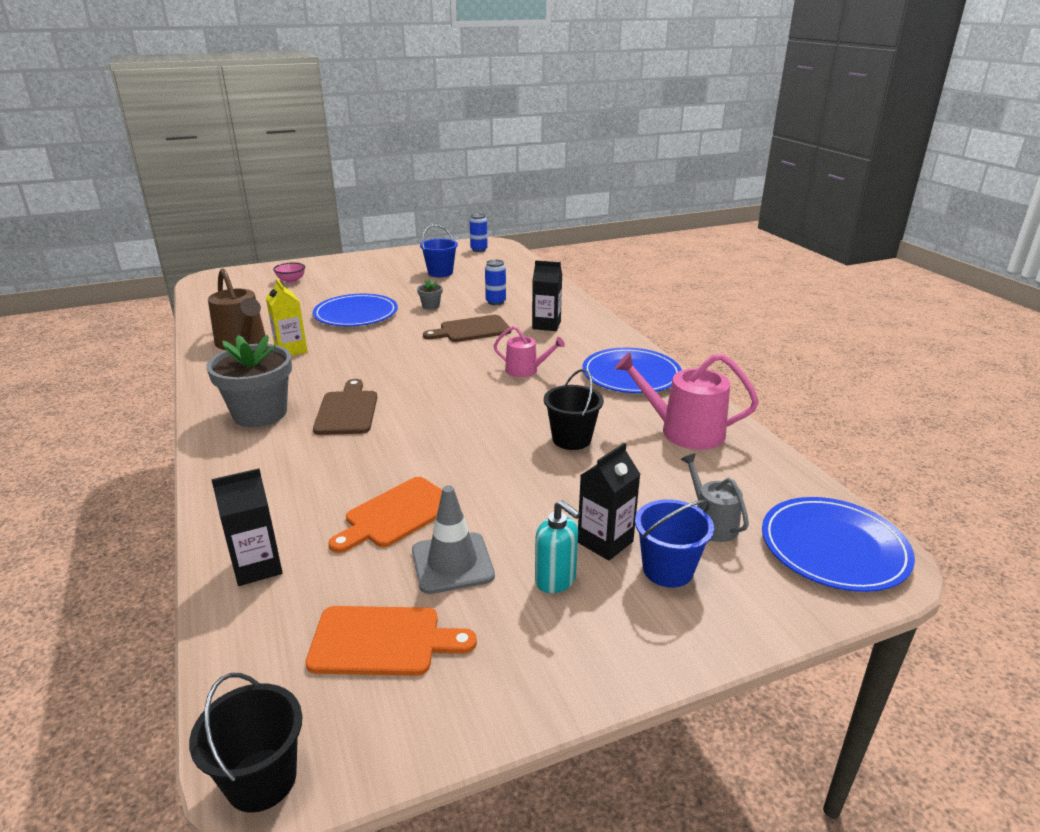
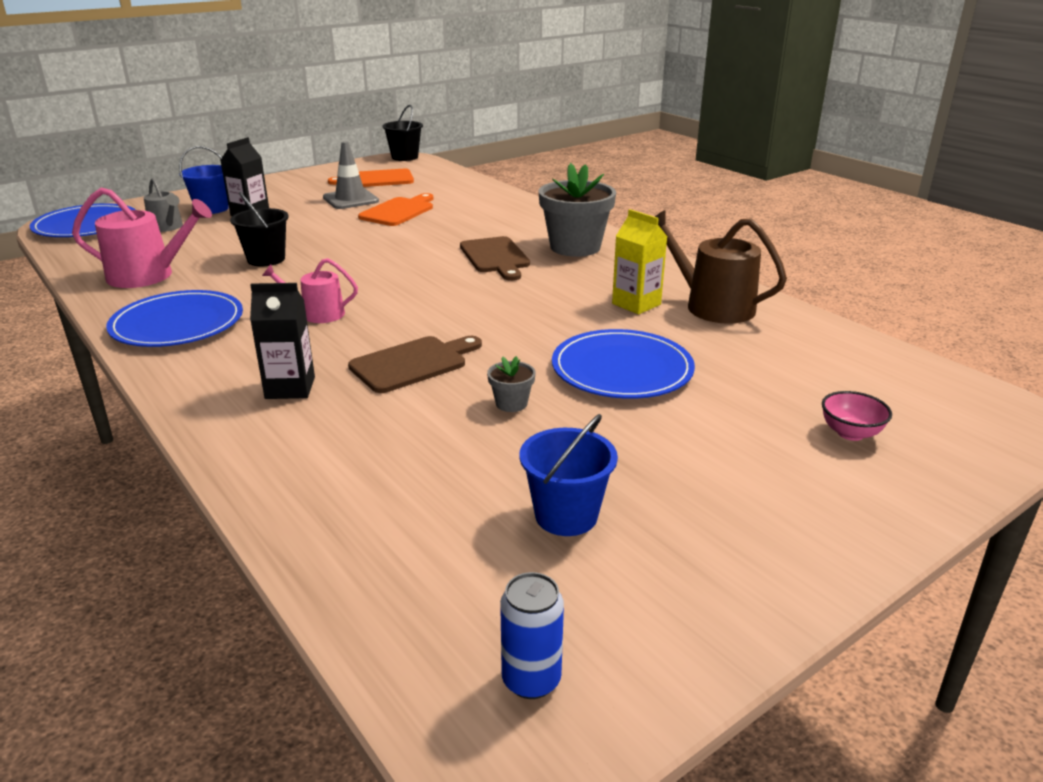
camera: 165 degrees right, 0 degrees up
black carton [211,468,283,586] -> none
blue can [485,260,506,305] -> none
turquoise soap dispenser [535,500,580,593] -> none

